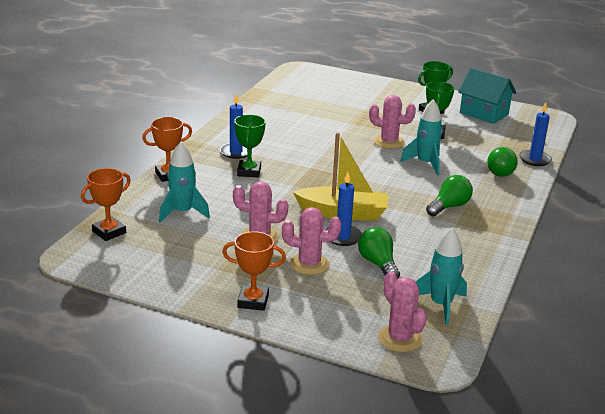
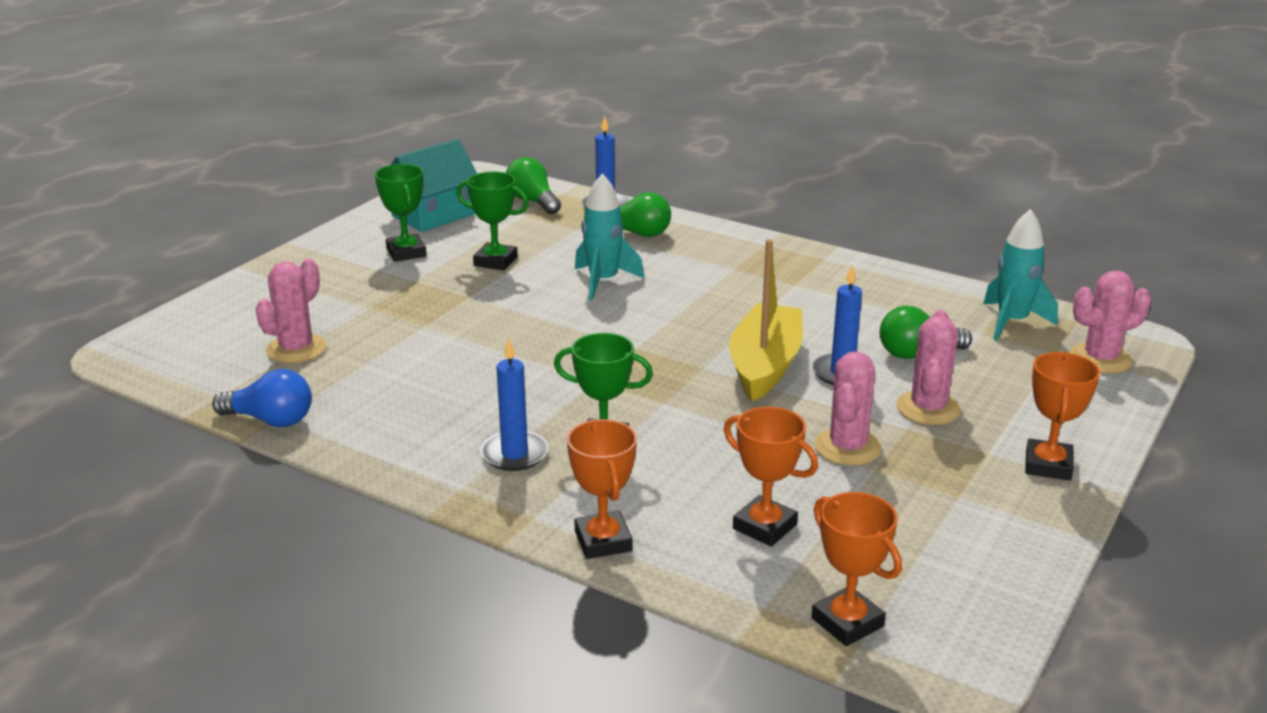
camera: 80 degrees left, 0 degrees up
turquoise rocket [159,142,210,223] -> orange trophy [724,406,818,547]
pink cactus [369,95,416,149] -> pink cactus moved to [256,258,326,363]
green light bulb [426,175,473,216] -> green light bulb moved to [506,157,561,214]
none -> blue light bulb [212,369,312,427]

